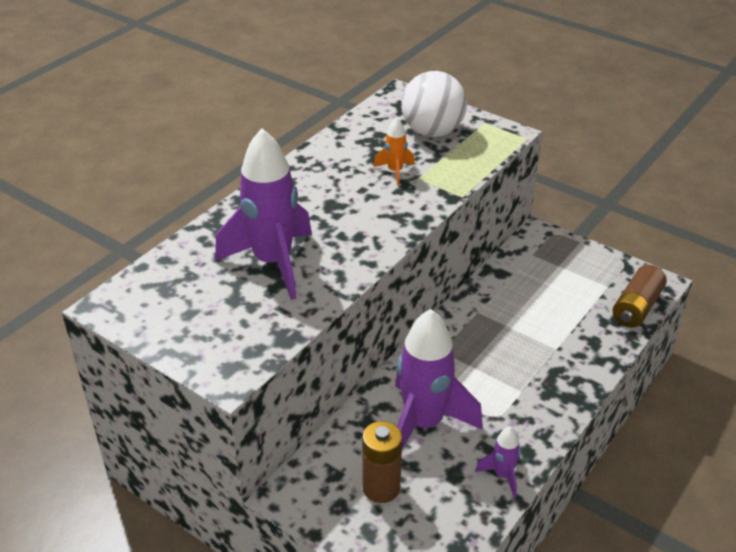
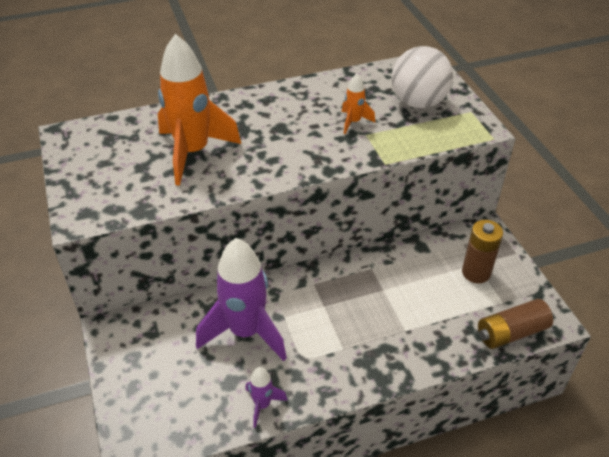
camera: 35 degrees right, 5 degrees up
purple rocket [215,129,312,300] -> orange rocket [158,34,241,186]
brown battery [362,421,402,503] -> brown battery moved to [462,220,503,283]

